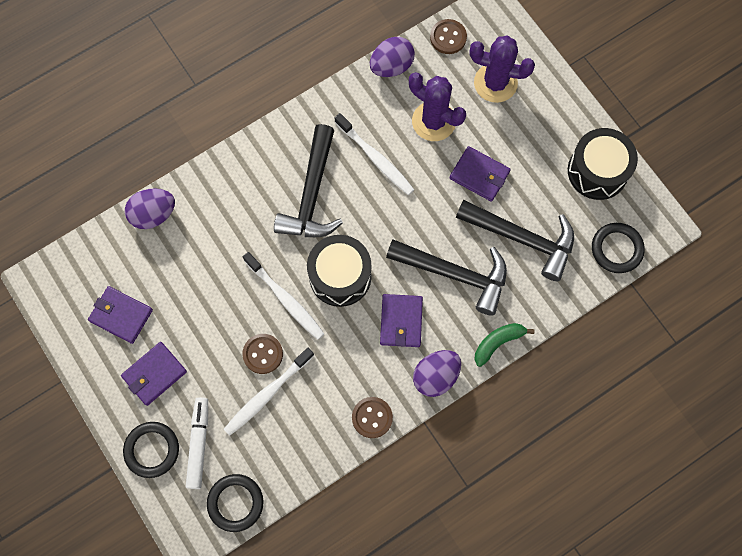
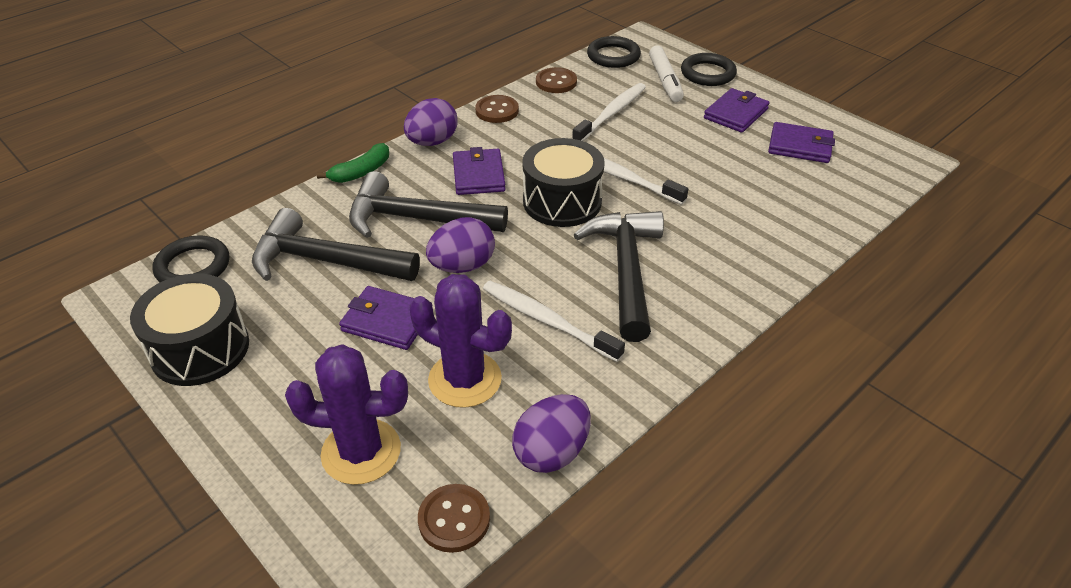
camera: 170 degrees right, 30 degrees down
purple egg [125,188,175,229] -> purple egg moved to [426,217,495,273]
brown button [242,334,283,374] -> brown button moved to [536,67,577,93]

